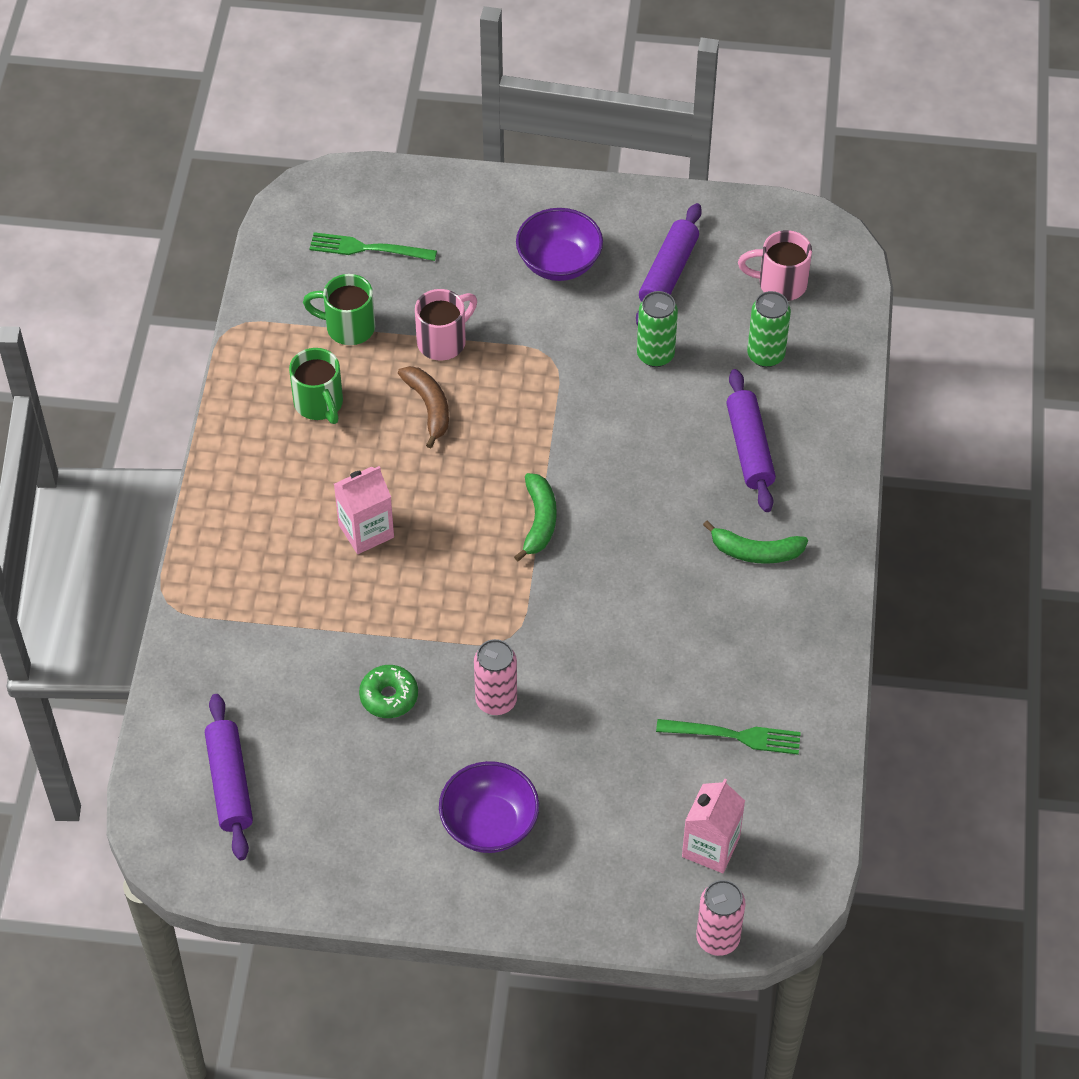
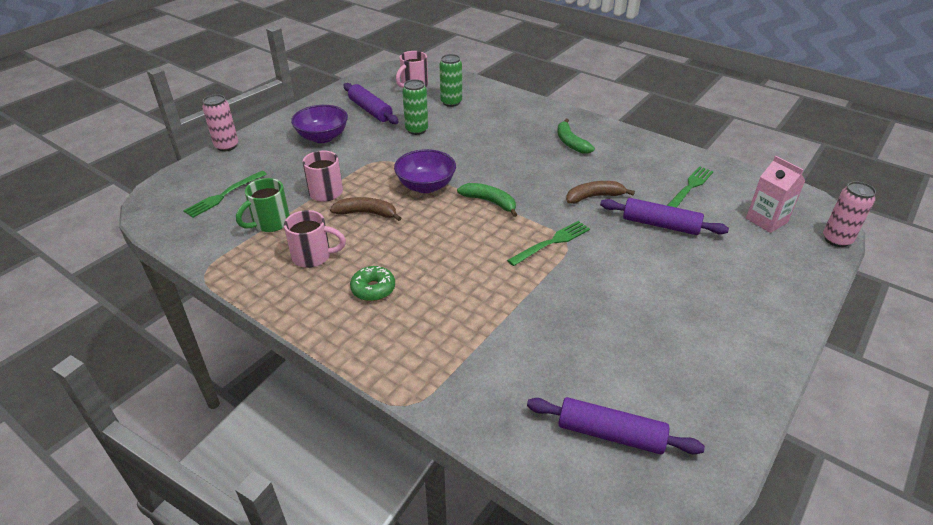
camera: 60 degrees left, 15 degrees down
green mug [289,348,343,424] -> pink mug [284,210,346,268]
pink carton [334,466,394,554] -> none
green donut [359,665,418,718] -> green donut moved to [350,266,395,301]
purple bowl [439,761,539,853] -> purple bowl moved to [394,149,456,193]
pink can [474,639,517,715] -> pink can moved to [202,94,238,152]
green banana [703,521,808,564] -> green banana turned 120 degrees clockwise [557,119,595,154]
purple rolling pin [726,369,776,512] -> purple rolling pin moved to [600,198,729,235]
none -> green fork [507,221,590,266]
none -> brown banana [566,181,635,204]

